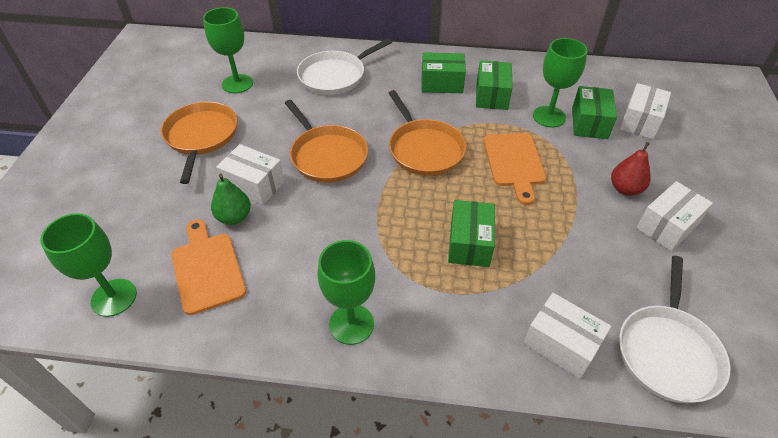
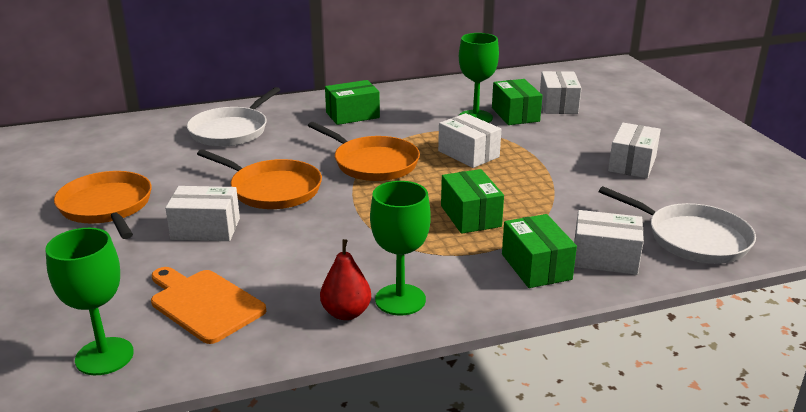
camera: 25 degrees left, 20 degrees down
green goblet [203,7,253,93] -> none
green pear [211,174,251,225] -> none
green box [476,60,513,110] -> green box moved to [502,214,577,288]
orange cutting board [484,133,546,205] -> white box [438,113,501,168]
red pear [611,142,651,196] -> red pear moved to [320,239,371,320]
white pan [619,256,731,403] -> white pan turned 45 degrees counterclockwise [598,186,756,264]

